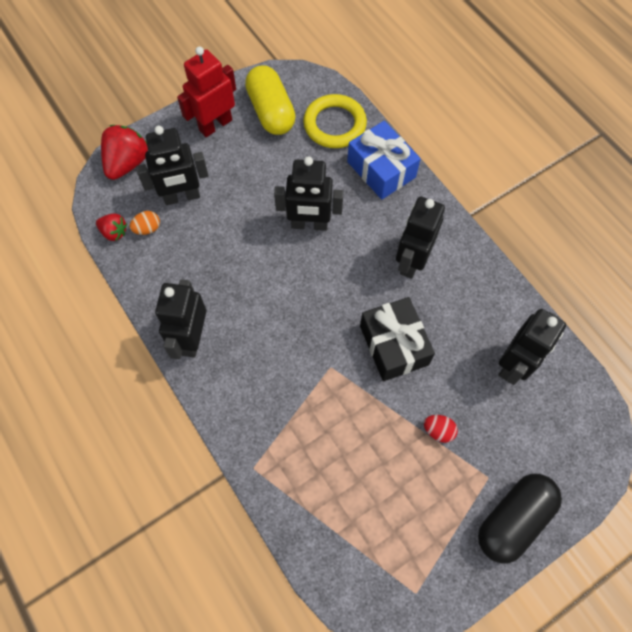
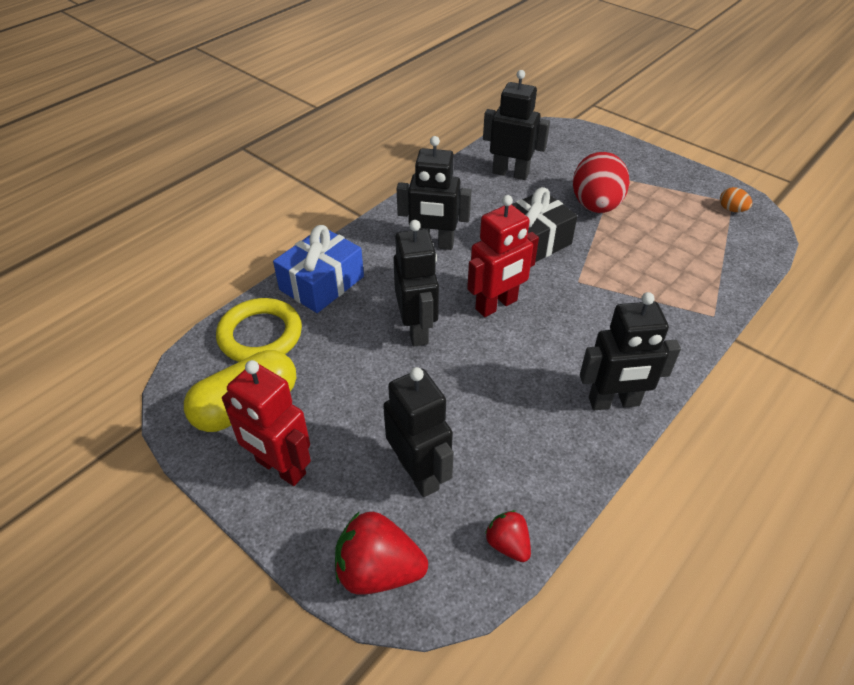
camera: 105 degrees left, 20 degrees down
red strawberry [96,213,127,241] -> red strawberry turned 45 degrees counterclockwise [485,510,531,562]
orange egg [130,211,160,235] -> orange egg moved to [720,187,752,212]
red egg [424,415,458,443] -> red egg [573,152,630,213], size x2.32
black capsule [478,474,562,563] -> none
none -> red robot [467,195,539,317]

